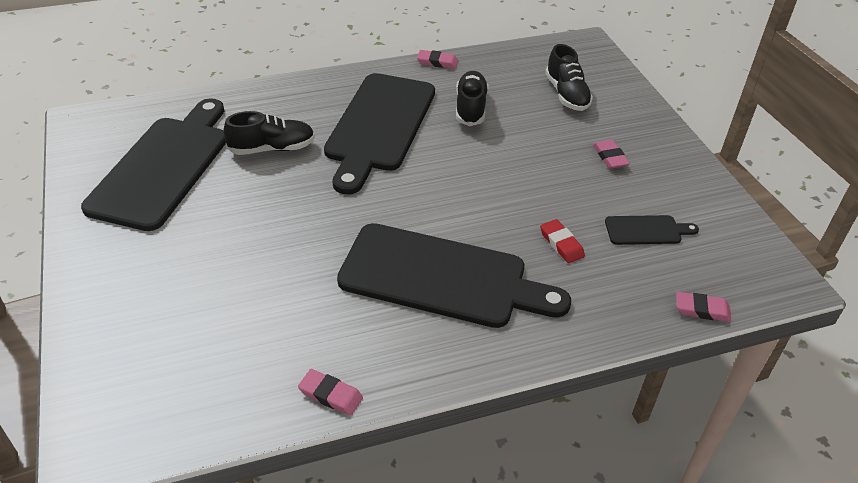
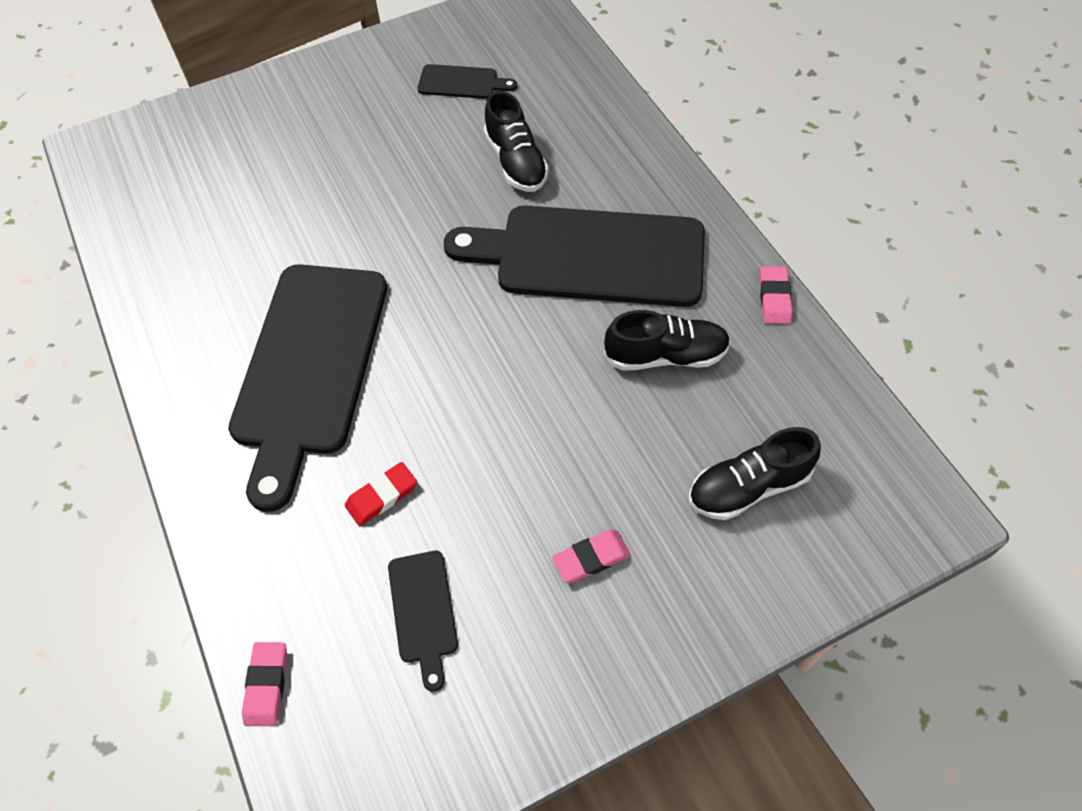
camera: 85 degrees right, 15 degrees up
black cutting board [81,98,226,231] -> black cutting board [418,64,517,99], size x0.43
pink eraser [298,369,363,416] -> none

